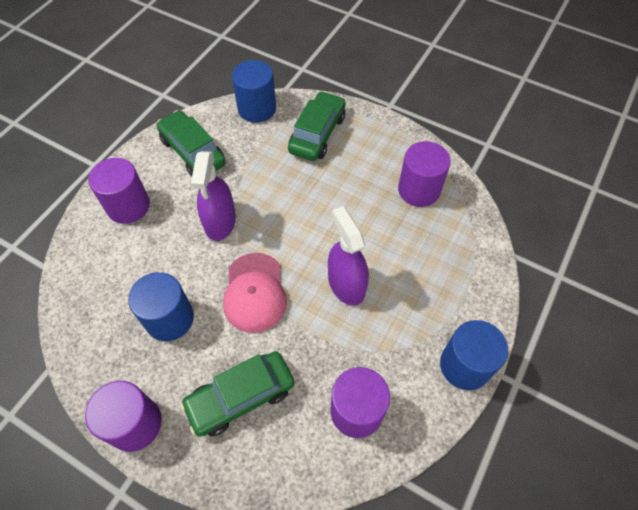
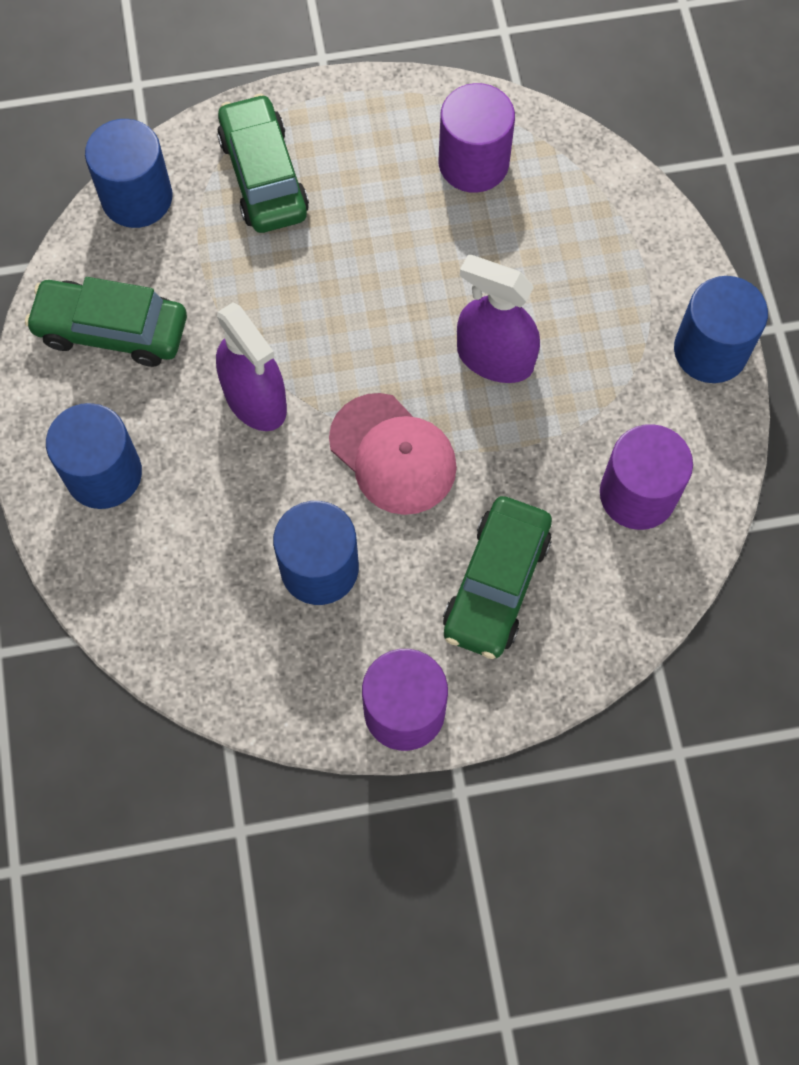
camera: 40 degrees left, 10 degrees up
purple cylinder [88,158,150,224] -> blue cylinder [46,403,142,509]

